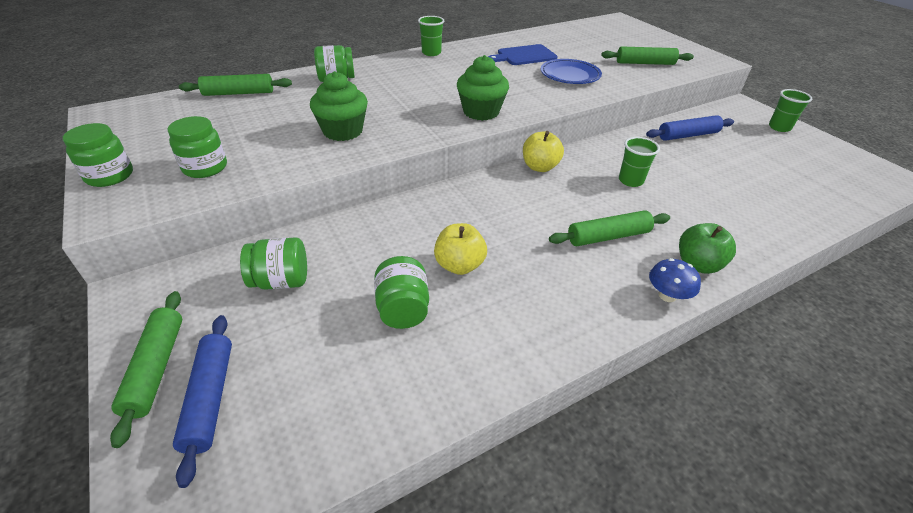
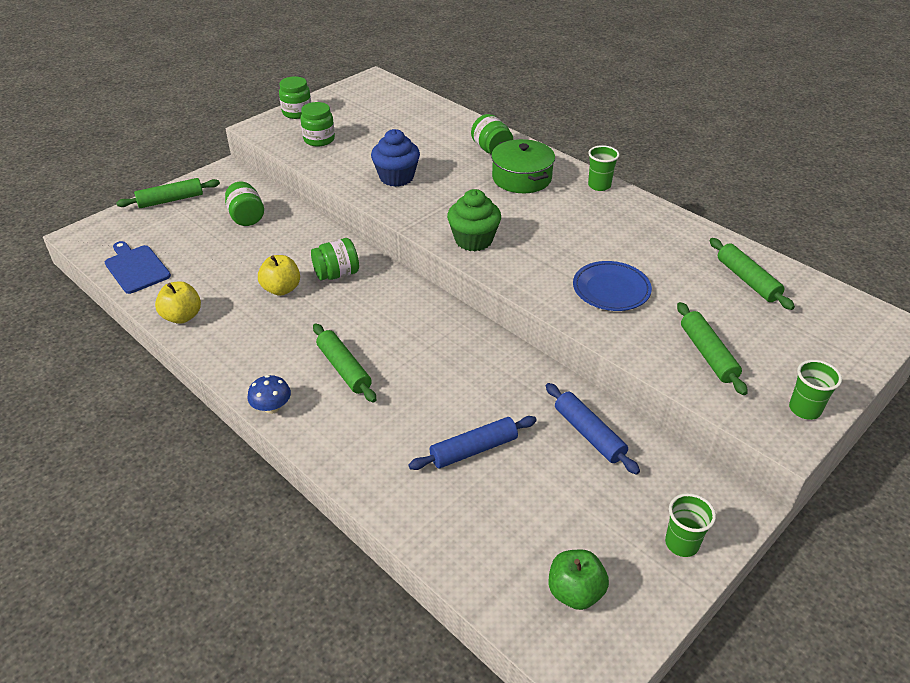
camera: 75 degrees right, 0 degrees up
blue rolling pin [173,315,232,488] -> blue rolling pin moved to [408,416,537,470]
green rolling pin [179,74,292,96] -> green rolling pin moved to [709,238,795,310]
green cupcake [310,71,368,141] -> blue cupcake [371,129,420,187]
green jar [374,256,429,329] -> green jar moved to [311,238,359,281]
blue cutting board [488,44,557,65] -> blue cutting board moved to [105,241,171,294]
yellow apple [523,131,564,172] -> yellow apple moved to [155,281,201,324]
green cup [619,137,660,187] -> green cup moved to [789,360,842,420]
green apple [679,223,736,274] -> green apple moved to [548,549,609,610]
none -> green pot [491,139,555,193]

